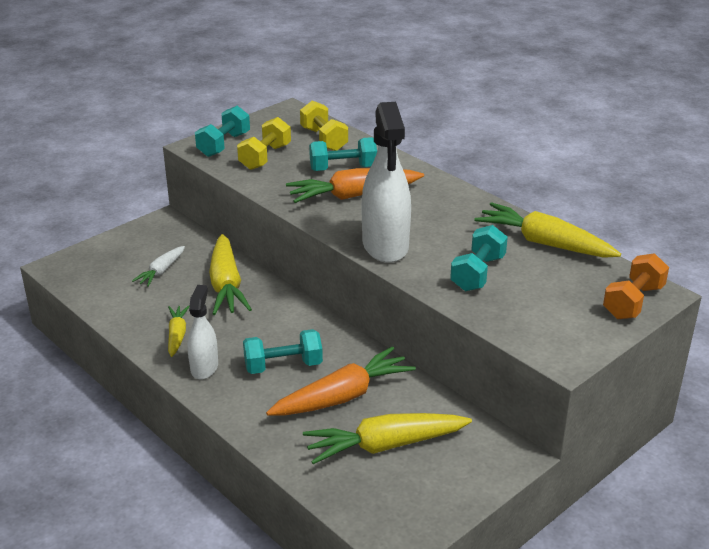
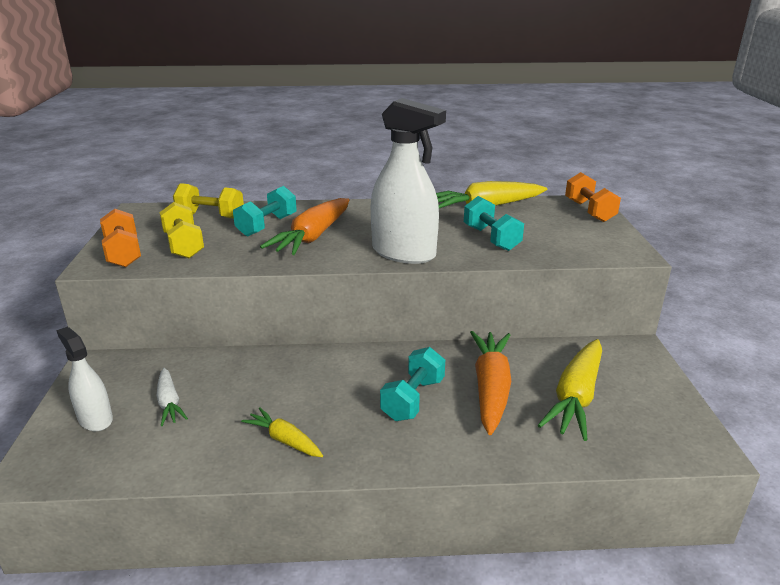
camera: 50 degrees left, 5 degrees down
white spray bottle [187,285,218,380] -> white spray bottle moved to [56,327,113,431]
turquoise dumbbell [195,106,250,157] -> orange dumbbell [100,209,141,267]
yellow carrot [209,234,252,315] -> none

